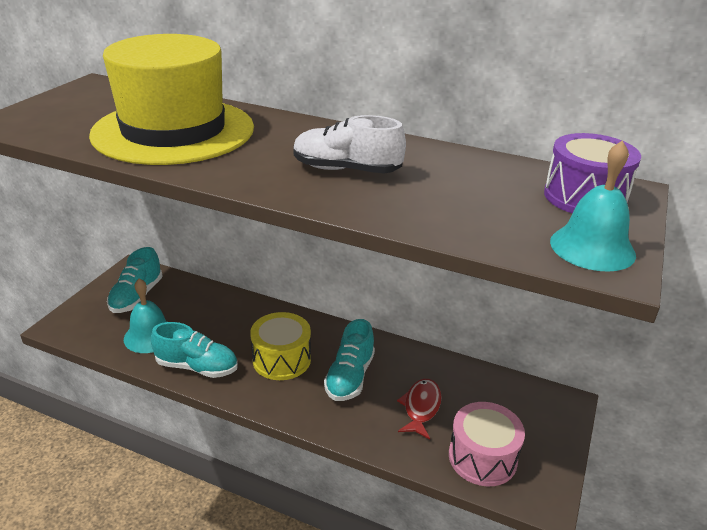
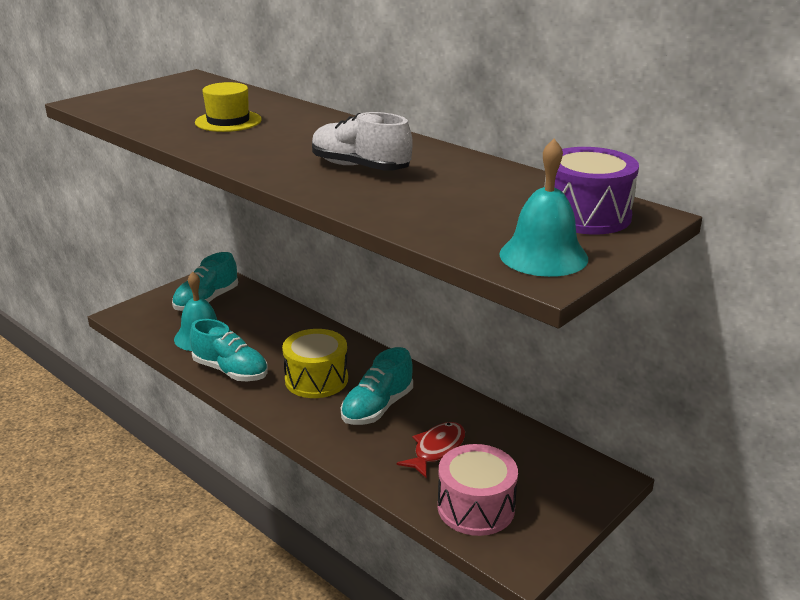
camera: 20 degrees right, 5 degrees down
yellow hat [89,34,254,165] -> yellow hat [195,82,262,132], size x0.42

